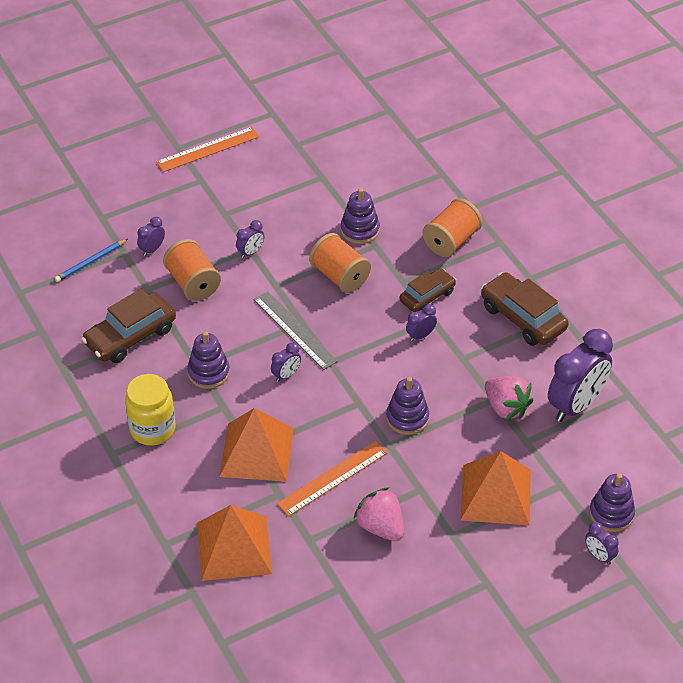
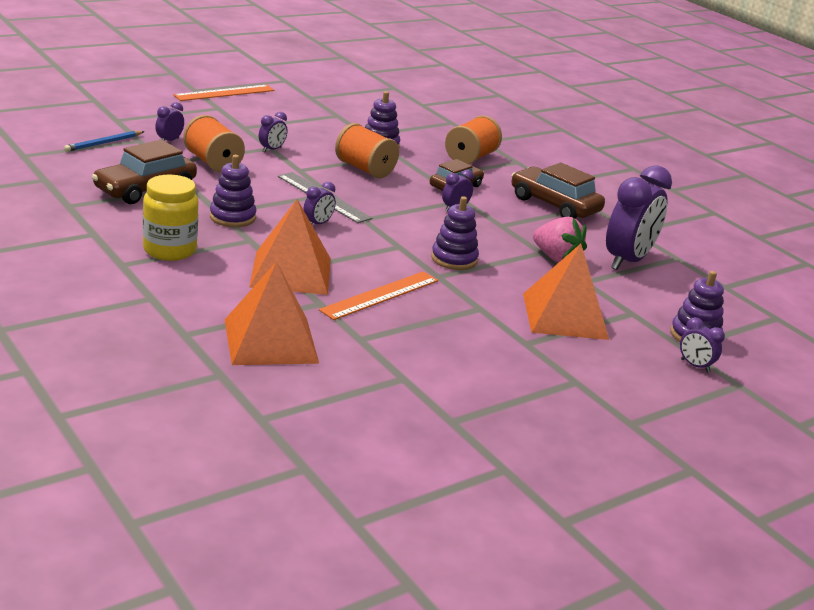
camera: 10 degrees left, 20 degrees down
pink strawberry [354,487,404,541] -> none

